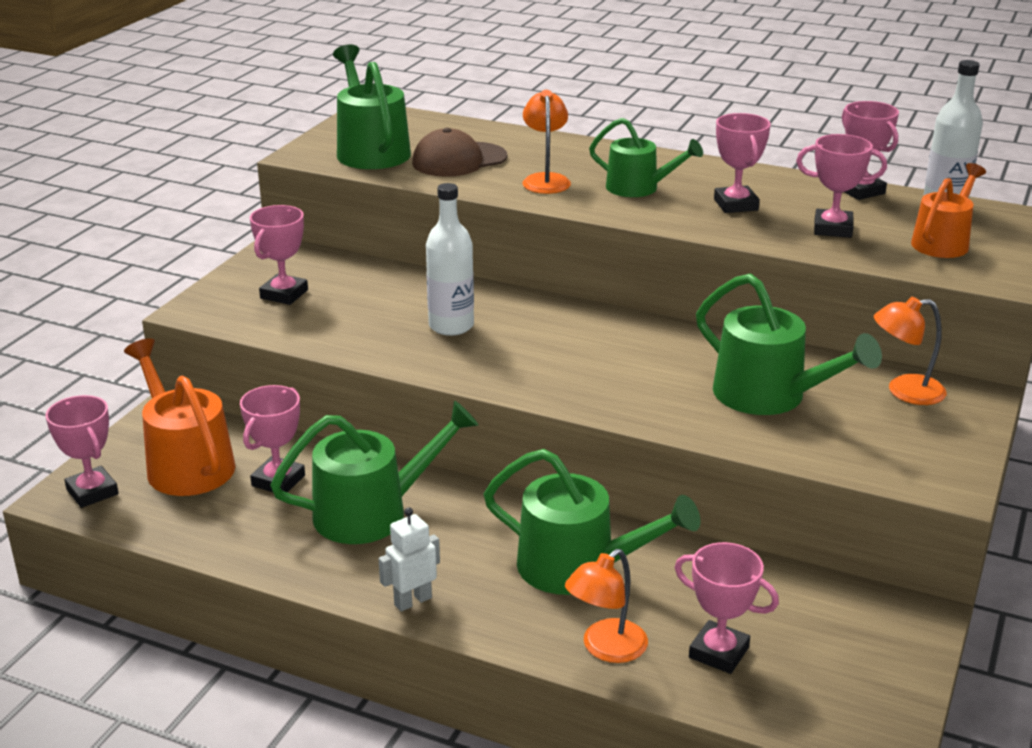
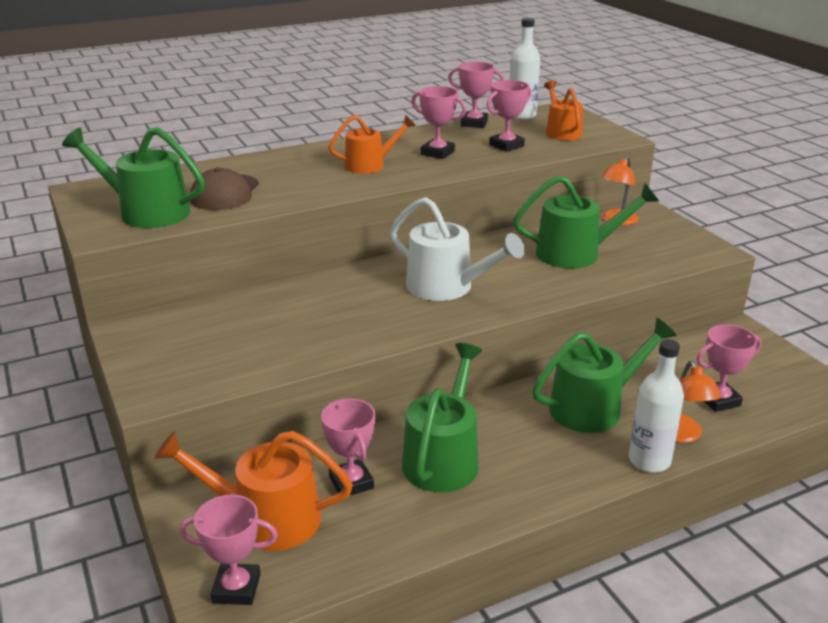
camera: 50 degrees left, 0 degrees up
pink trophy [250,205,308,305] -> none
white robot [379,507,440,612] -> none
white bottle [426,183,474,336] -> white bottle moved to [629,339,684,473]
orange lamp [522,90,571,194] -> none
green watering can [589,118,703,197] -> orange watering can [329,115,416,174]
none -> white watering can [390,197,525,301]

